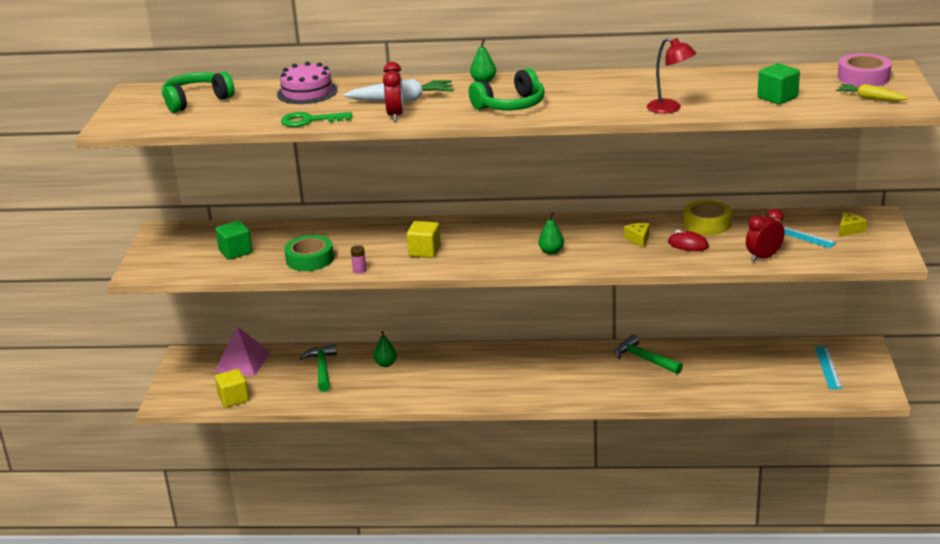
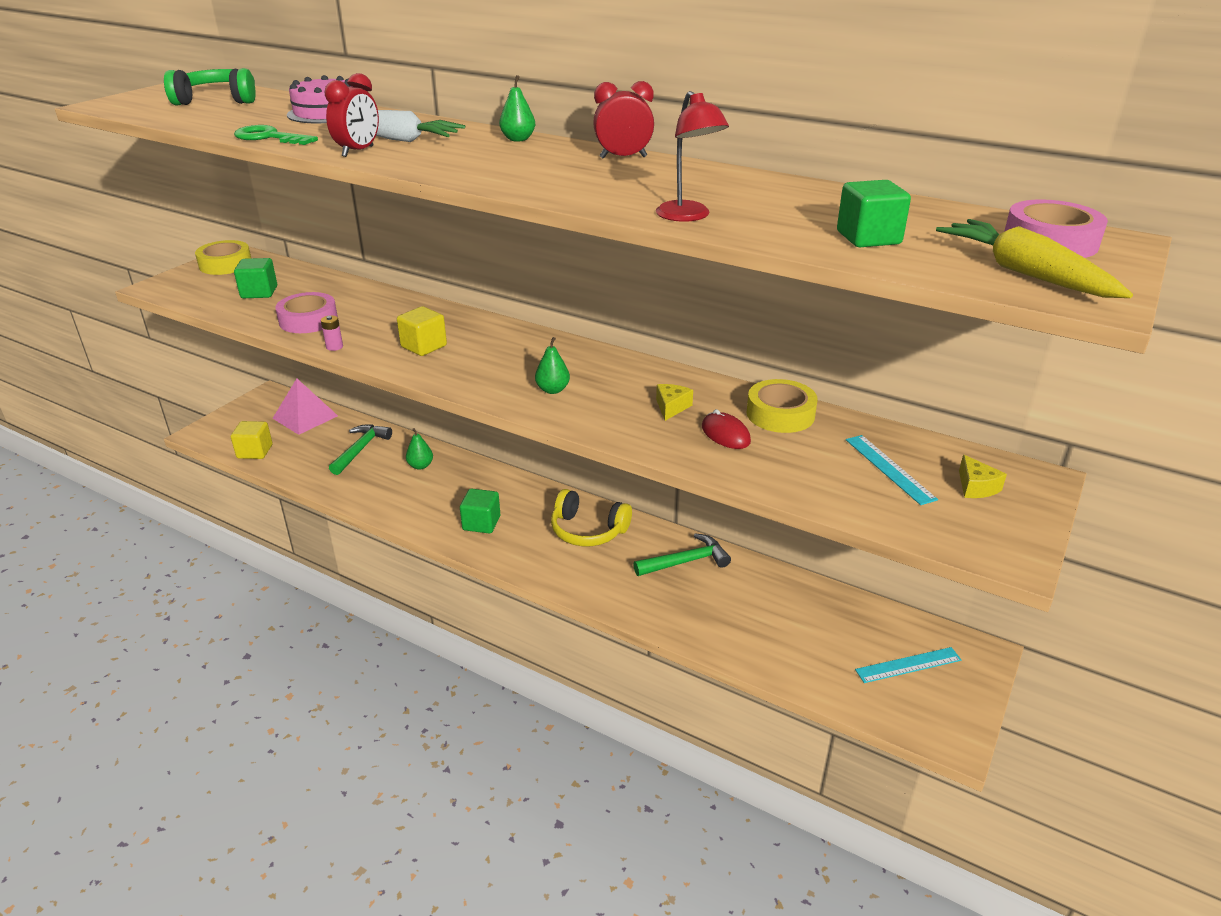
camera: 25 degrees right, 5 degrees up
green tape [284,235,334,271] -> pink tape [275,292,338,333]
green headphones [469,68,545,110] -> none
green hammer [615,335,683,374] -> green hammer turned 90 degrees clockwise [633,534,731,576]
red clock [746,209,784,262] -> red clock moved to [593,81,654,159]
turquoise ruler [815,347,842,389] -> turquoise ruler turned 45 degrees clockwise [855,647,961,683]
yellow carrot [836,84,908,101] -> yellow carrot [936,219,1133,298], size x1.63
yellow cheese [839,212,867,237] -> yellow cheese turned 90 degrees clockwise [959,455,1007,498]
none -> yellow tape [195,240,251,275]
none -> green cube [460,488,500,533]
none -> yellow headphones [551,489,632,546]

